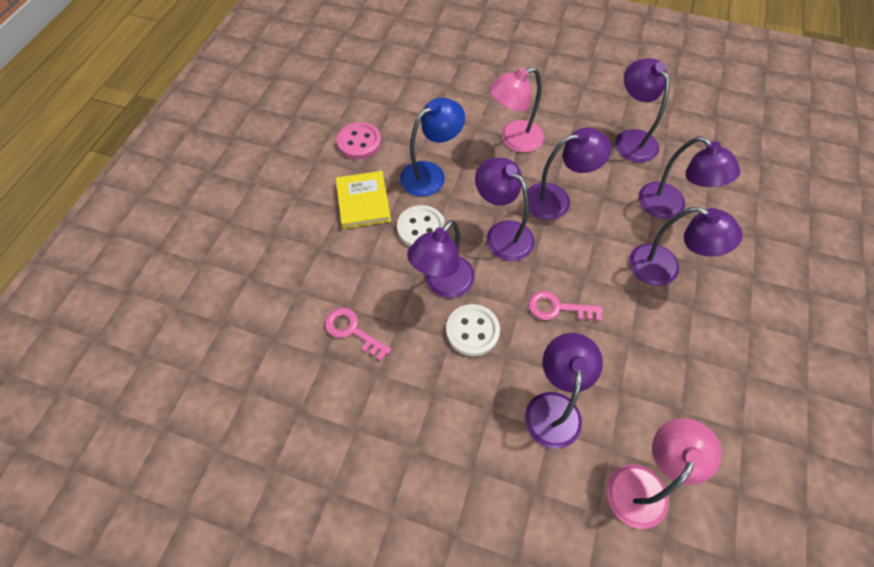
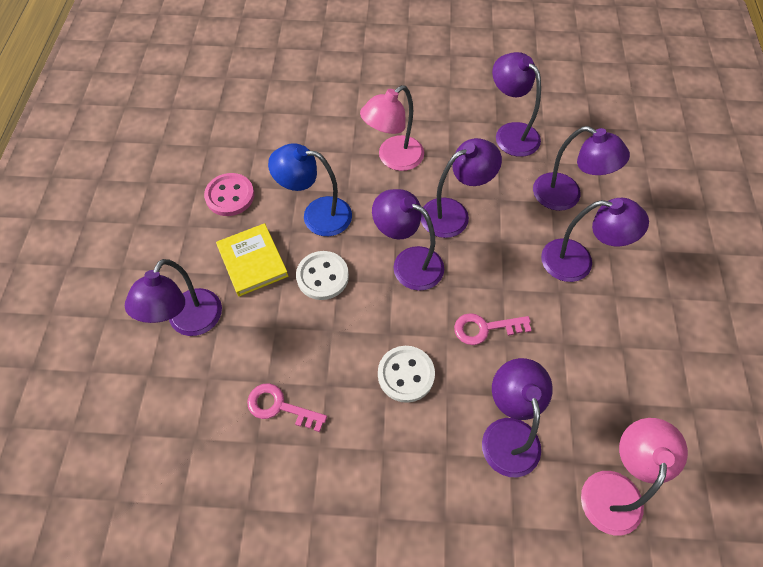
camera: 15 degrees left, 0 degrees up
blue lamp [400,98,465,197] -> blue lamp turned 120 degrees counterclockwise [268,143,352,236]
purple lamp [407,220,475,298] -> purple lamp moved to [125,259,222,336]

